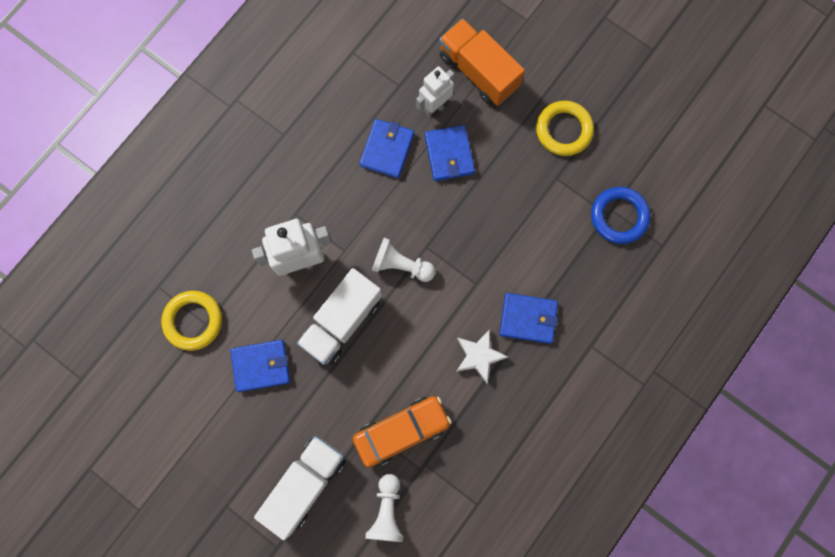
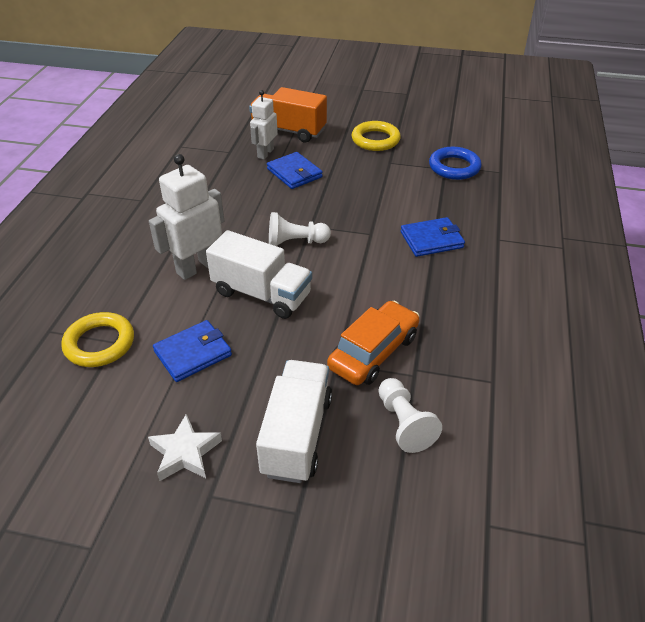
camera: 25 degrees left, 35 degrees down
white truck [297,268,382,365] -> white truck turned 75 degrees counterclockwise [206,230,312,319]
blue wallet [359,119,414,178] -> none
white star [456,329,508,384] -> white star moved to [148,414,222,481]

